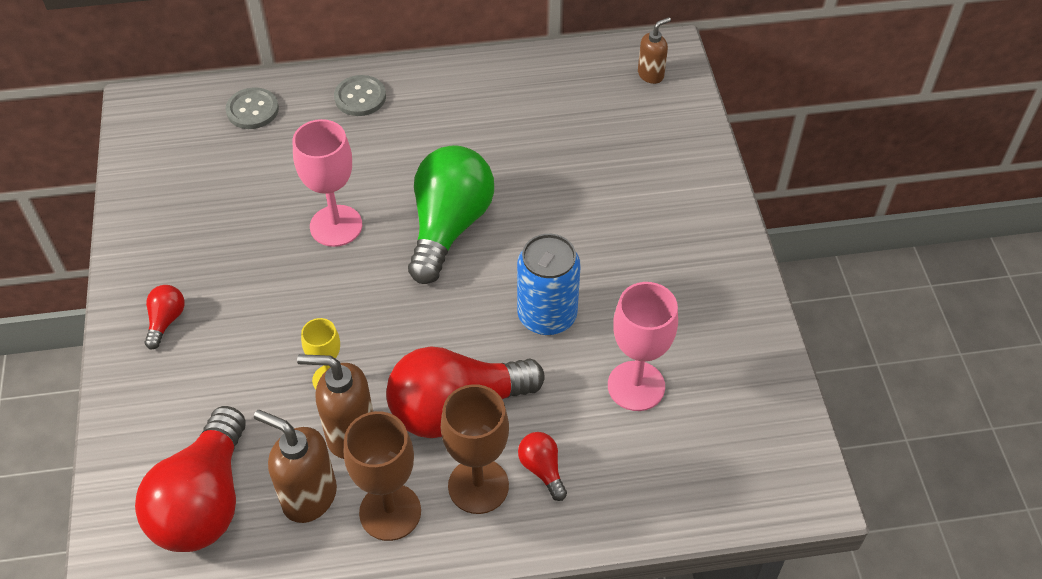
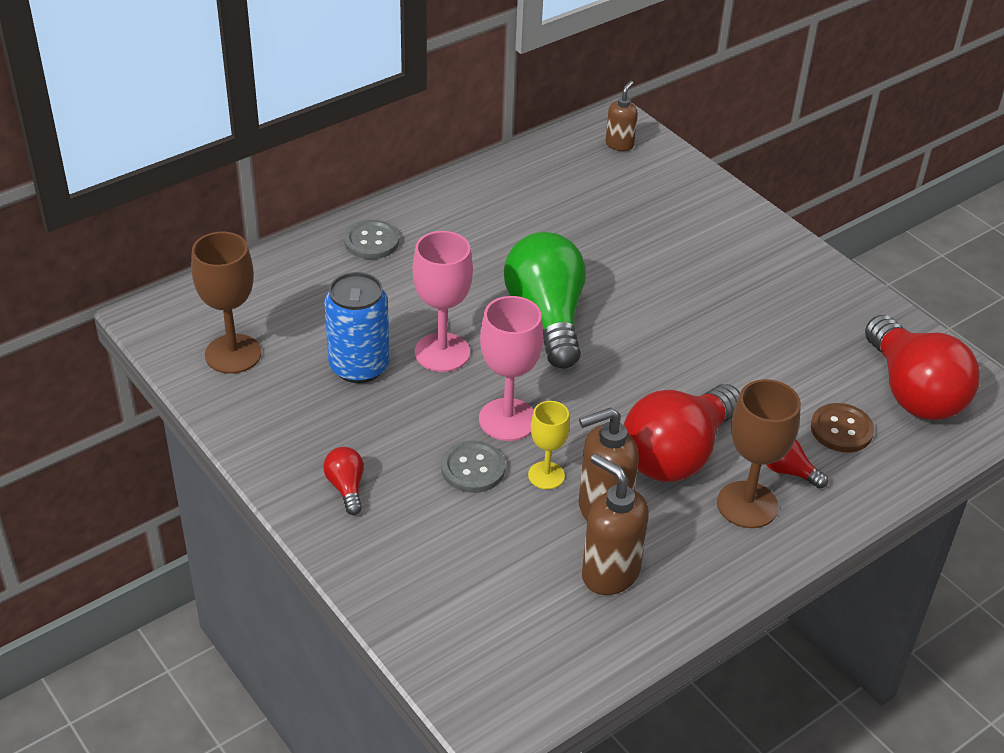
camera: 30 degrees left, 10 degrees down
red light bulb [135,406,246,552] -> red light bulb moved to [865,315,980,420]
grey button [226,87,279,129] -> grey button moved to [441,440,506,493]
brown soap dispenser [254,410,337,523] -> brown soap dispenser turned 45 degrees clockwise [582,453,649,595]
brown goblet [344,411,421,541] -> brown goblet moved to [191,232,262,374]
blue can [517,234,581,335] -> blue can moved to [325,272,390,383]
pink goblet [608,282,678,411] -> pink goblet moved to [479,296,543,441]
none -> brown button [811,403,874,453]

